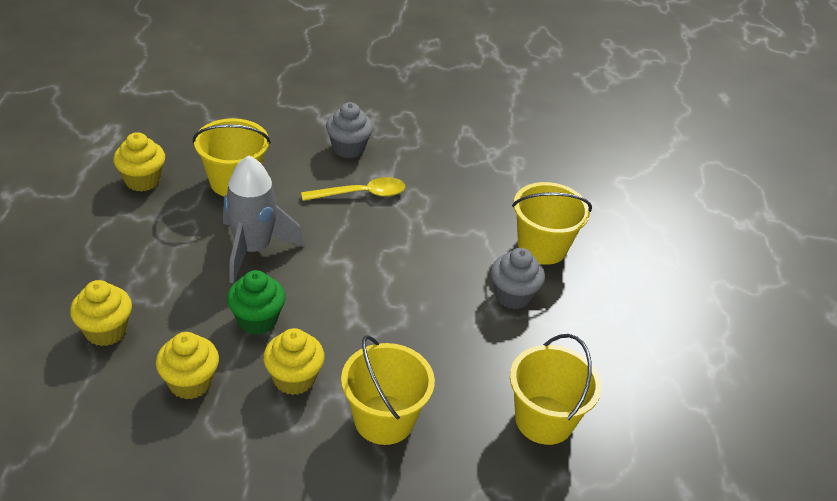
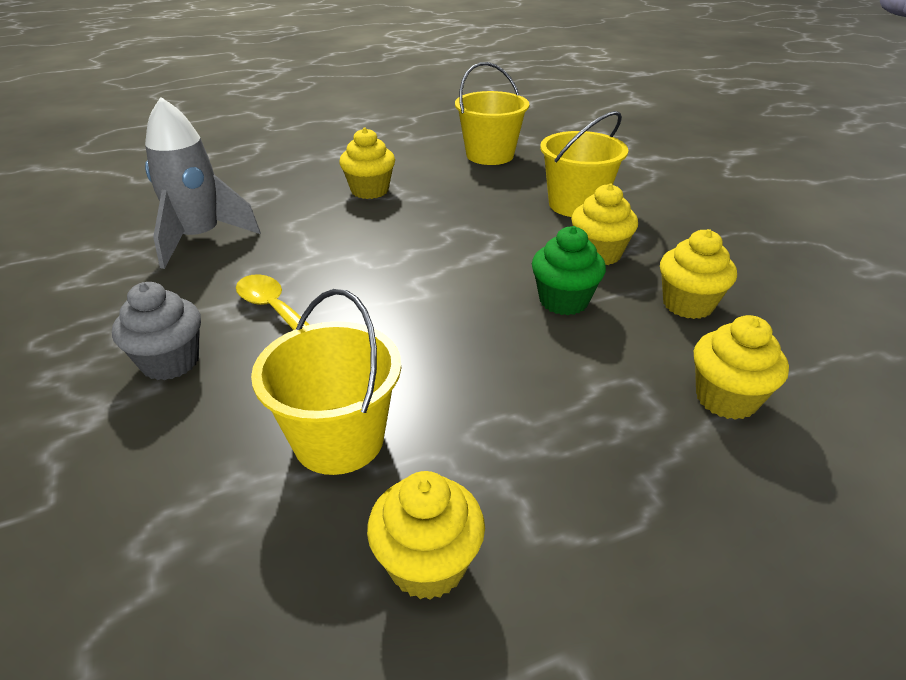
camera: 115 degrees left, 5 degrees down
grey rocket [223,156,304,284] -> grey rocket moved to [145,97,260,269]
grey cupcake [491,248,545,309] -> yellow cupcake [339,128,395,199]
yellow bucket [512,182,592,265] -> none

